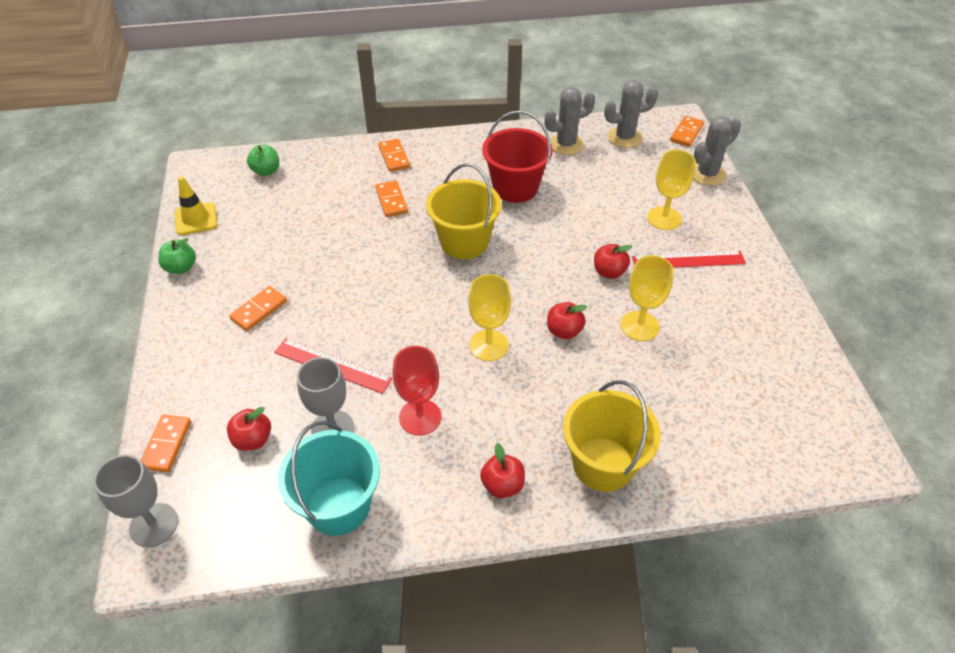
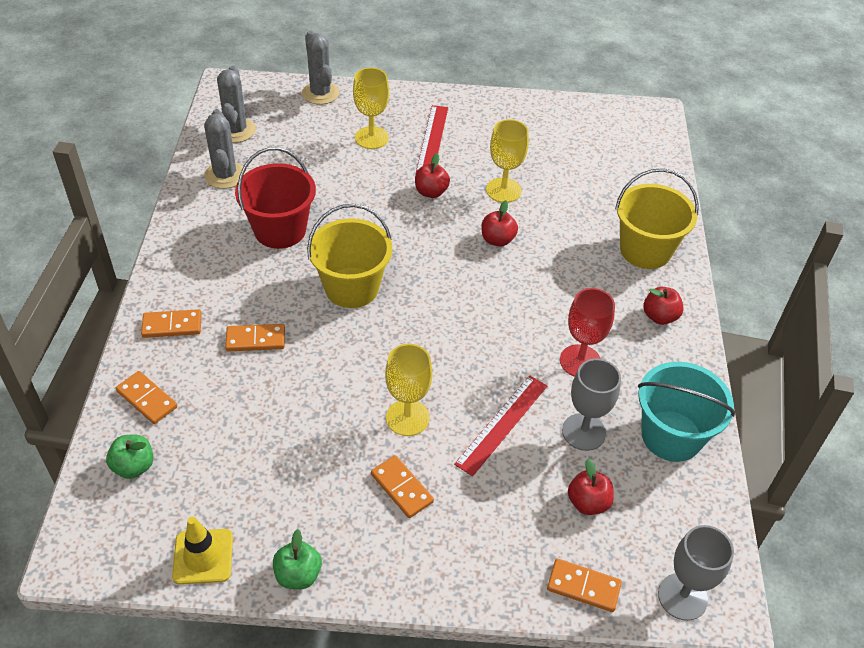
camera: 80 degrees left, 0 degrees up
yellow goblet [468,274,511,361] -> yellow goblet moved to [385,344,433,436]
orange domino [670,116,704,147] -> orange domino moved to [116,371,177,424]

